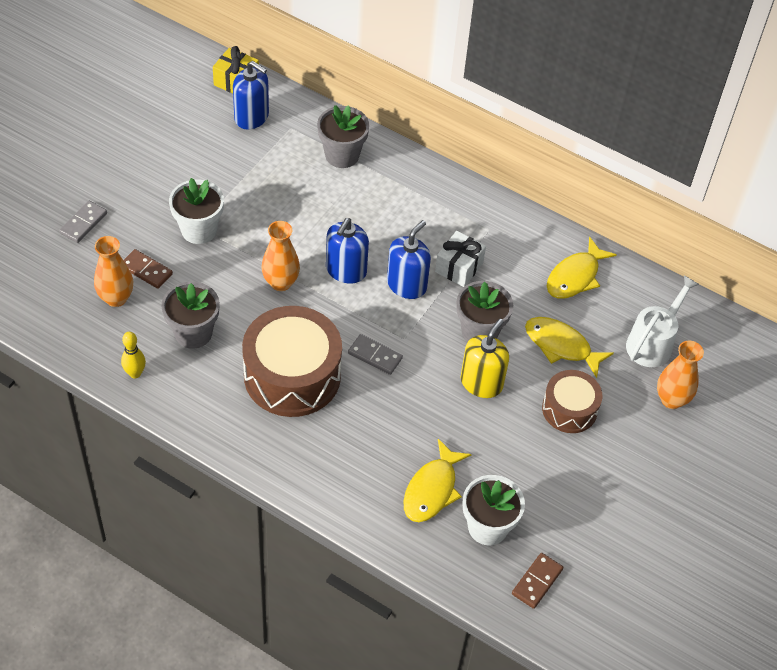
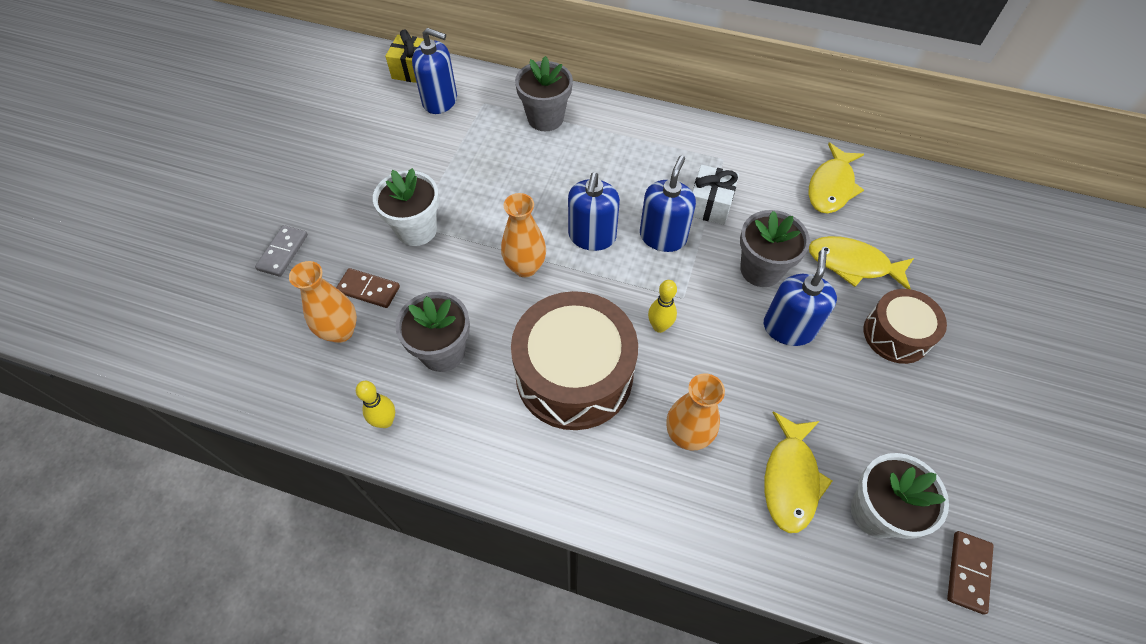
camera: 10 degrees left, 5 degrees up
grey domino [348,334,403,375] -> yellow bowling pin [648,280,677,333]
yellow soap dispenser [461,319,509,398] -> blue soap dispenser [764,250,837,346]
white watering can [626,275,699,367] -> none
orange vase [657,341,704,409] -> orange vase moved to [666,373,725,450]

